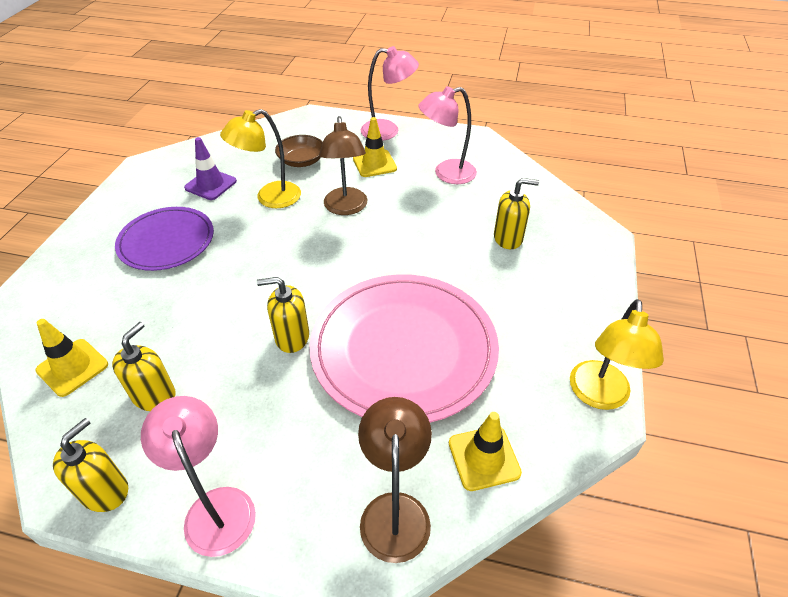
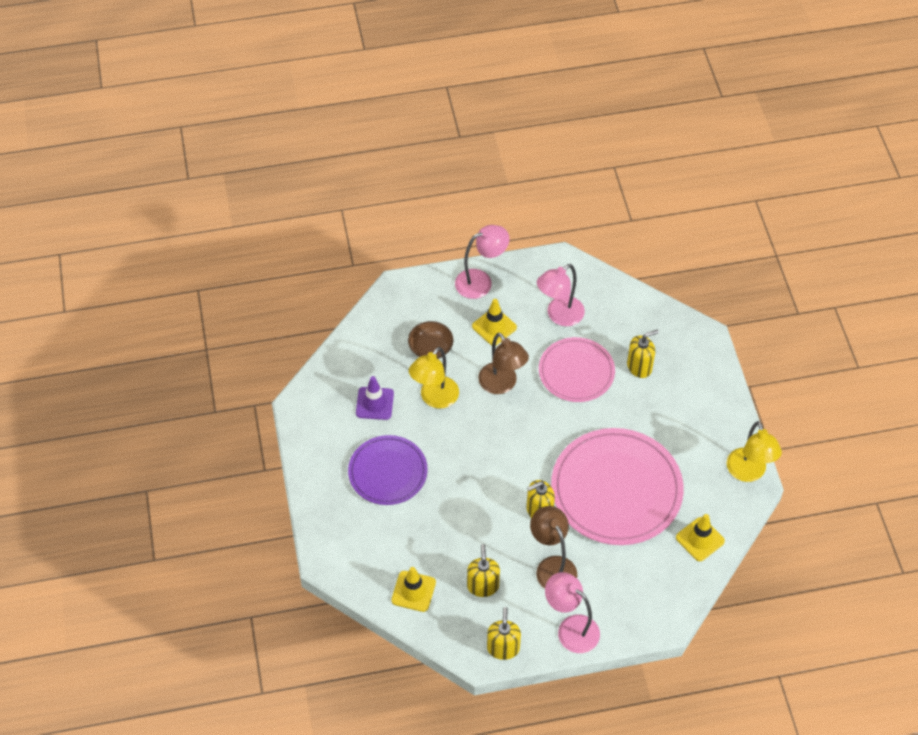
camera: 25 degrees left, 10 degrees up
brown lamp [358,397,432,563] -> brown lamp moved to [530,506,577,589]
none -> pink plate [539,337,615,402]

